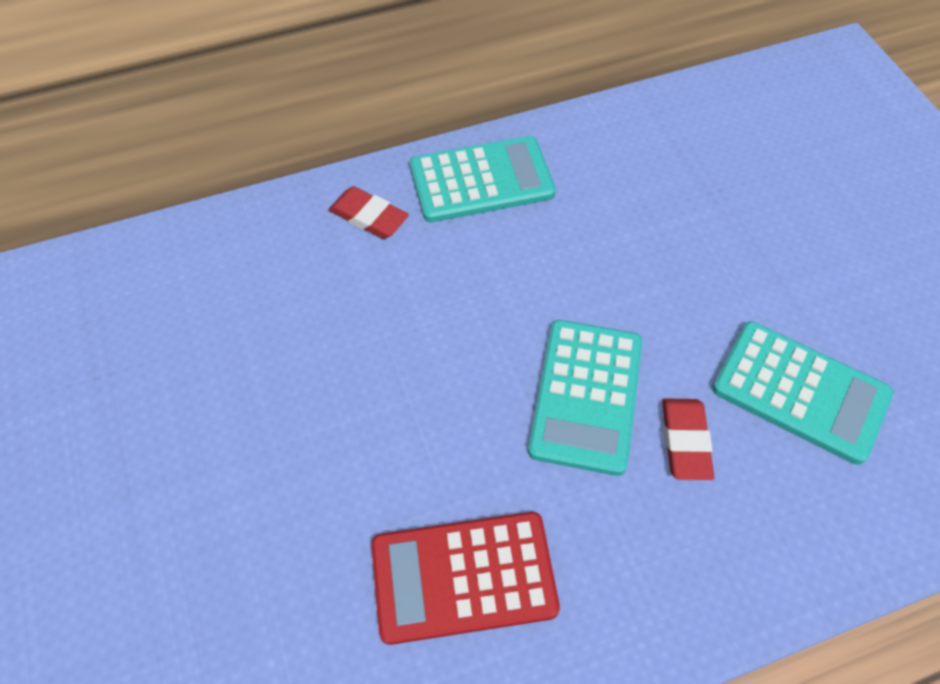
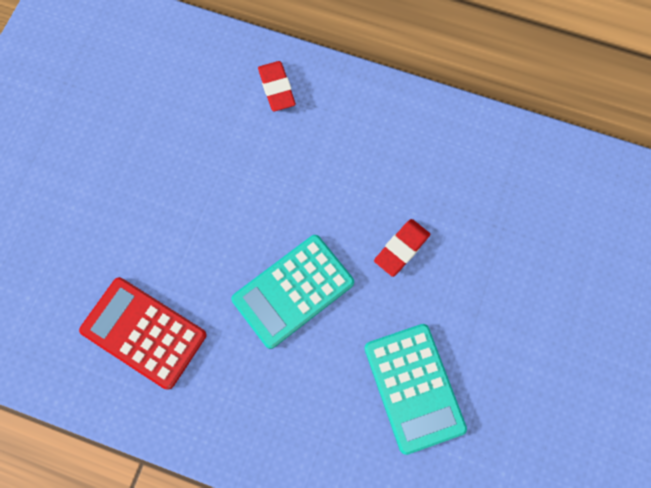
camera: 40 degrees right, 15 degrees up
turquoise calculator [410,136,556,222] -> none
red eraser [662,399,714,480] -> red eraser moved to [374,219,430,277]

